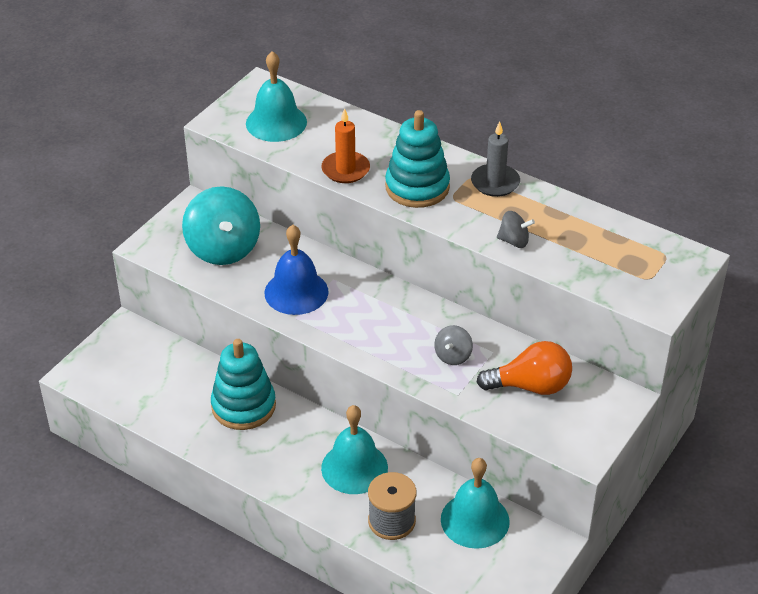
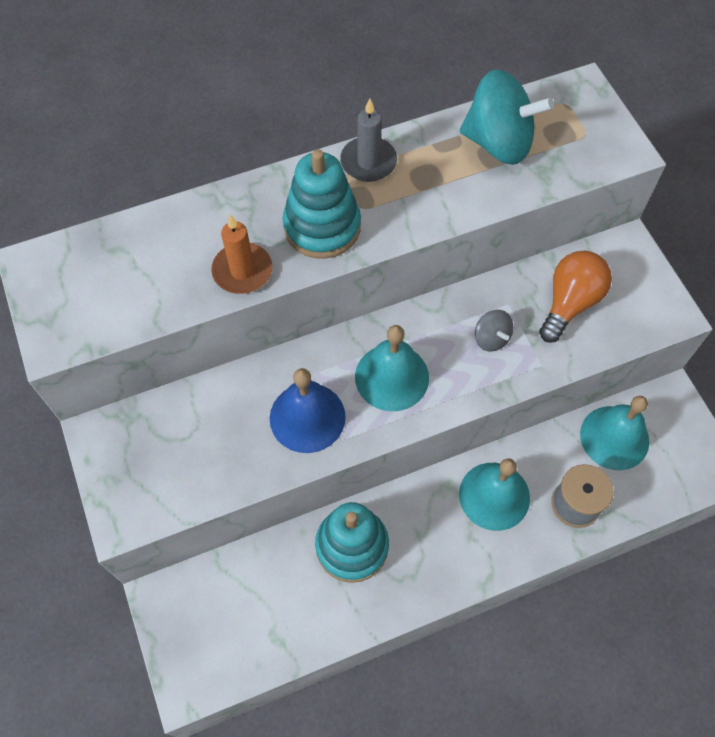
camera: 55 degrees left, 20 degrees up
turquoise spinning top [182,186,260,265] -> turquoise spinning top moved to [460,70,554,165]
turquoise bell [246,51,307,142] -> turquoise bell moved to [355,325,429,411]
grey spinning top [497,211,535,248] -> none

